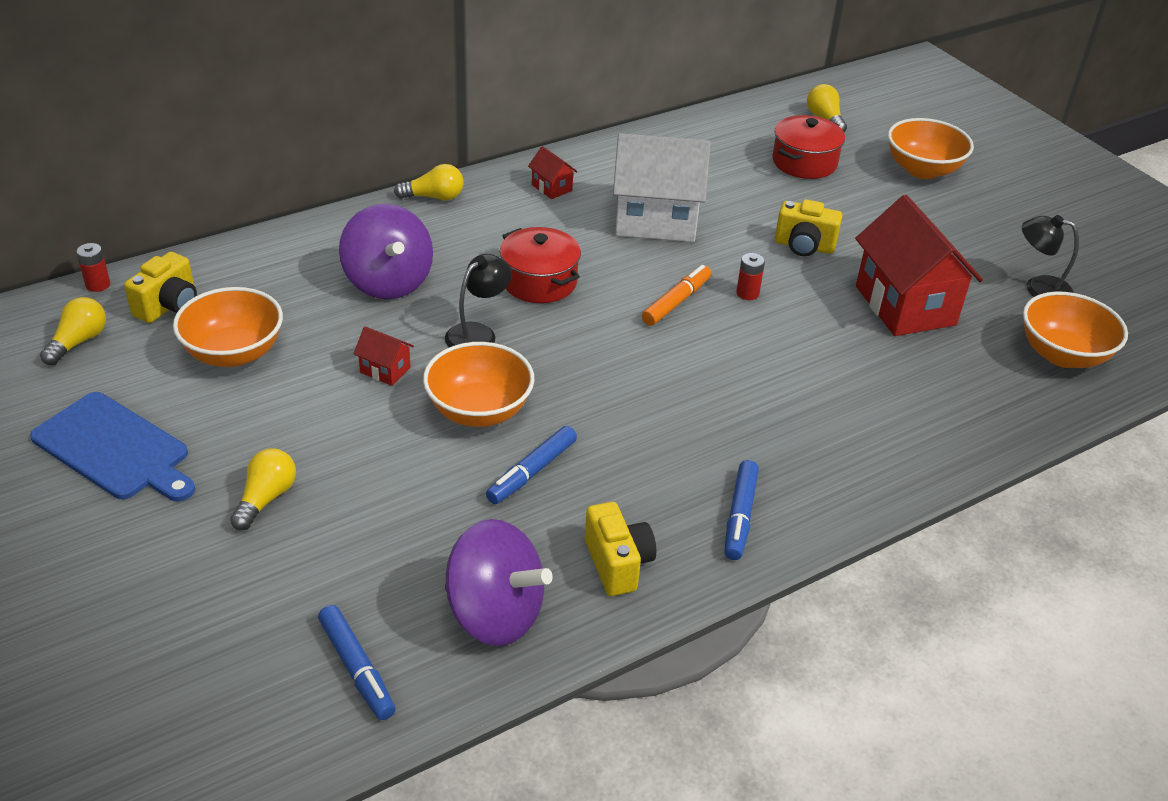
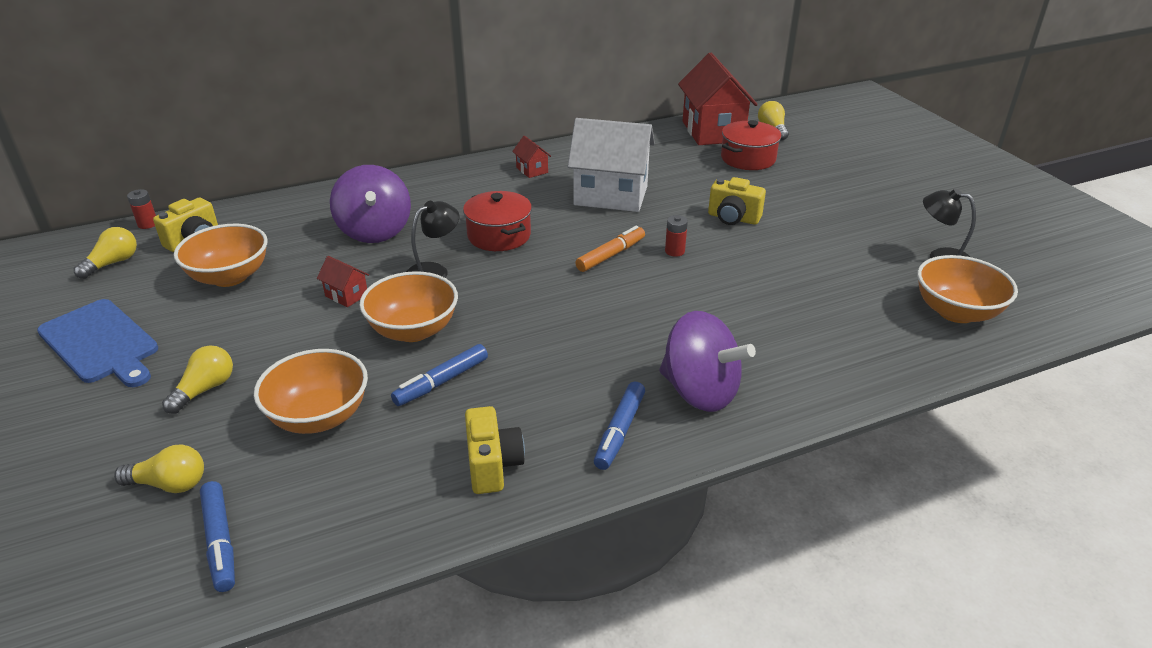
camera: 10 degrees right, 5 degrees down
yellow light bulb [394,164,464,200] -> yellow light bulb moved to [114,445,204,493]
purple spinning top [445,519,553,646] -> purple spinning top moved to [659,311,756,412]
red house [855,195,983,336] -> red house moved to [678,53,758,145]
orange bowl [888,118,974,179] -> orange bowl moved to [254,349,368,434]

